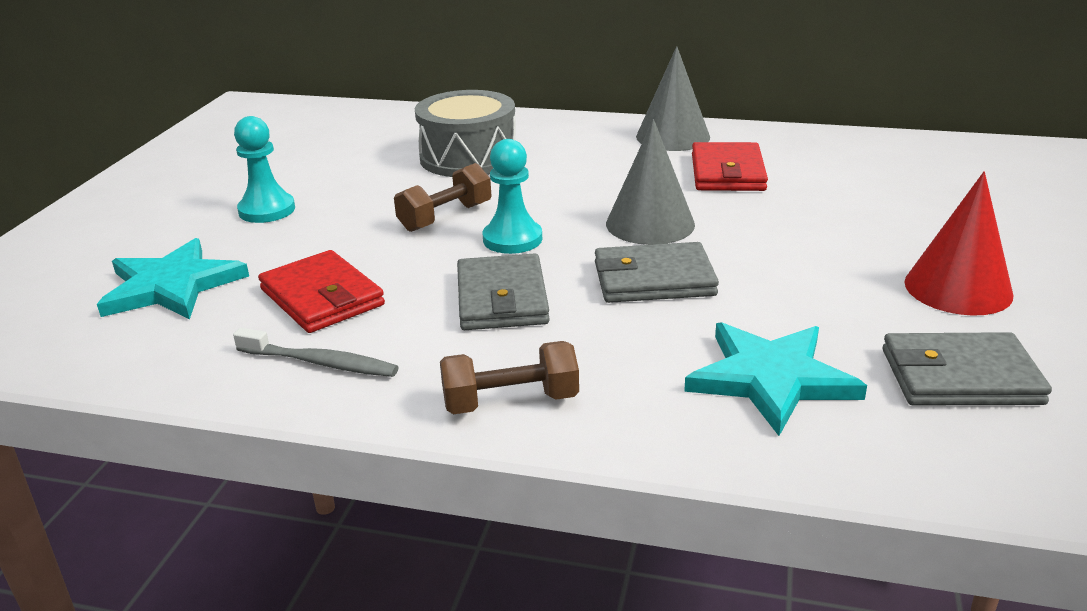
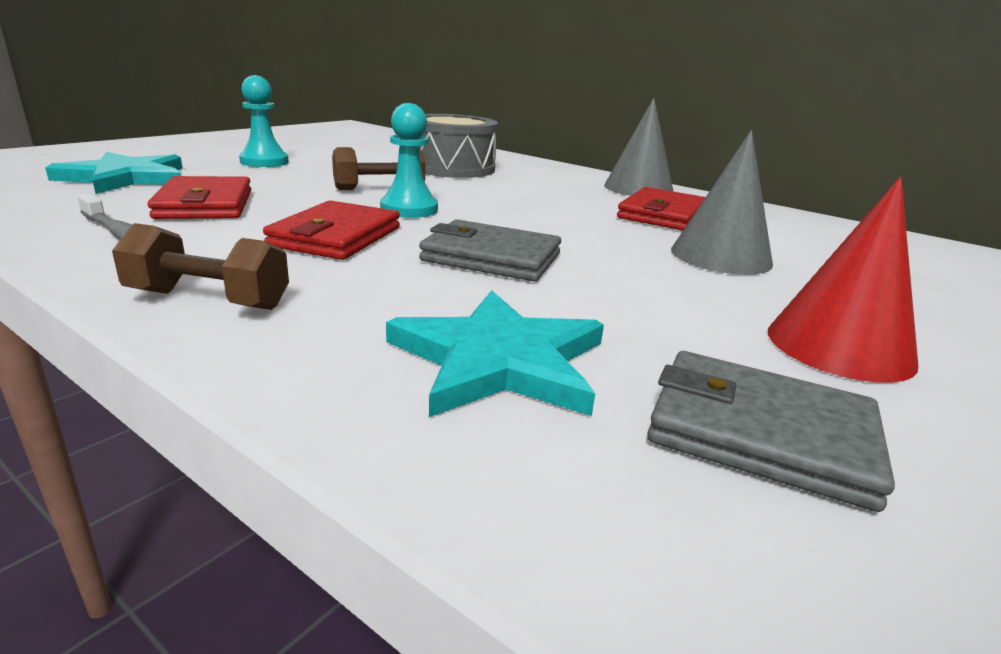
camera: 20 degrees right, 5 degrees down
grey wallet [457,253,550,330] -> red wallet [263,200,400,260]
grey cone [606,119,695,245] -> grey cone moved to [671,130,773,275]

